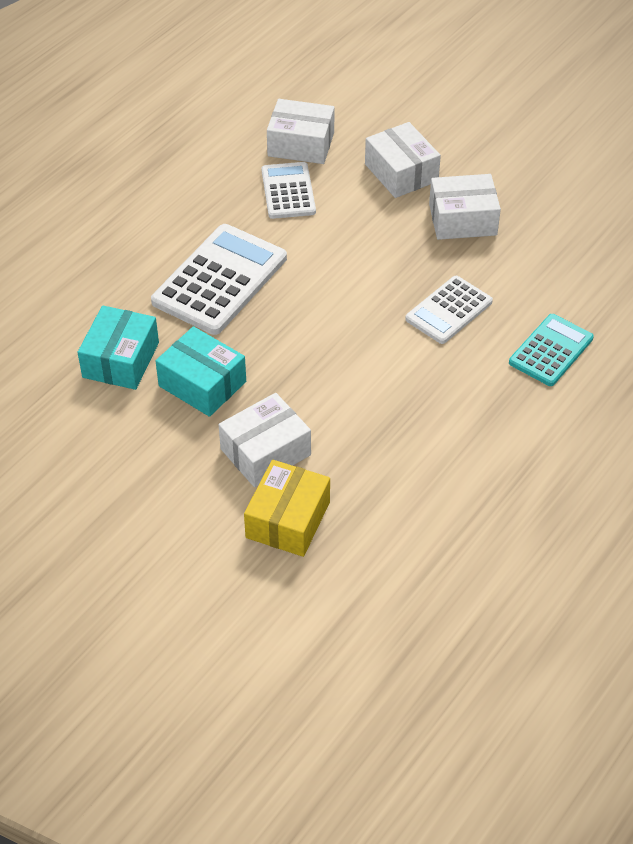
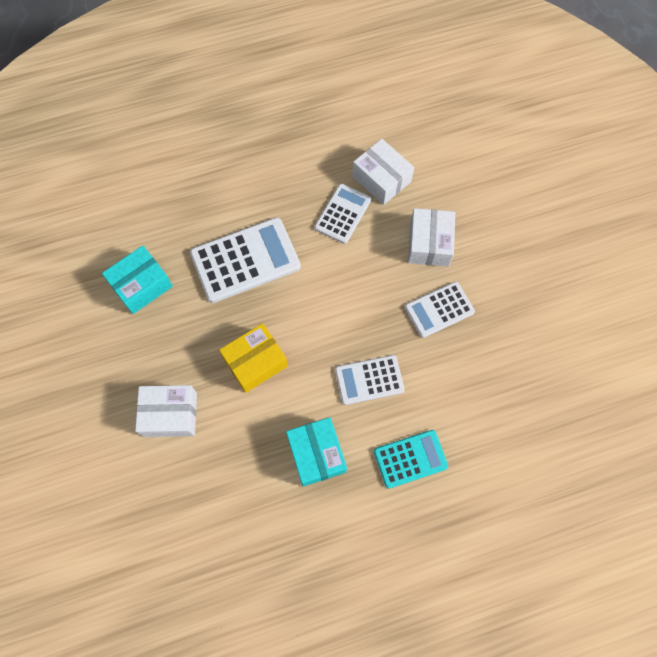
camera: 35 degrees right, 20 degrees up
turquoise box [156,326,246,417] -> turquoise box moved to [286,417,347,487]
yellow box [244,460,330,557] -> yellow box moved to [219,323,288,393]
white box [429,174,501,240] -> white calculator [405,281,475,338]

